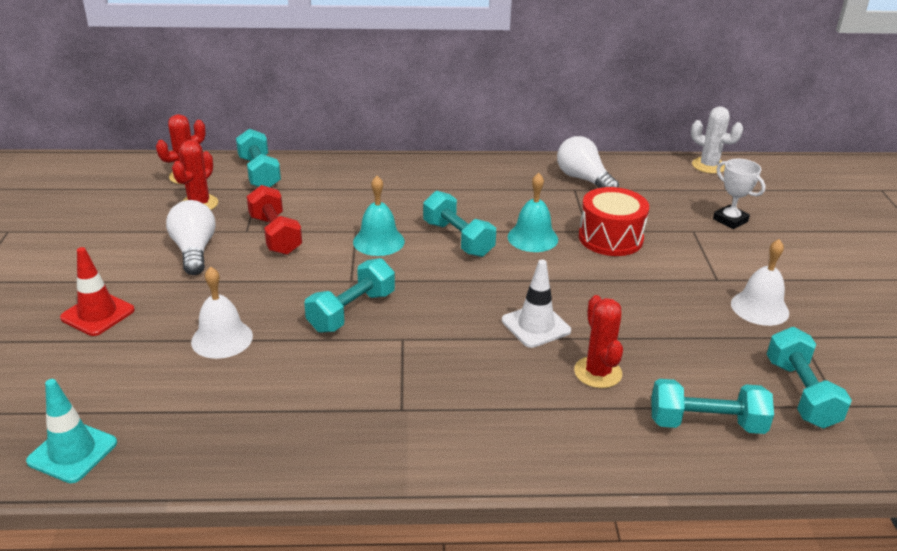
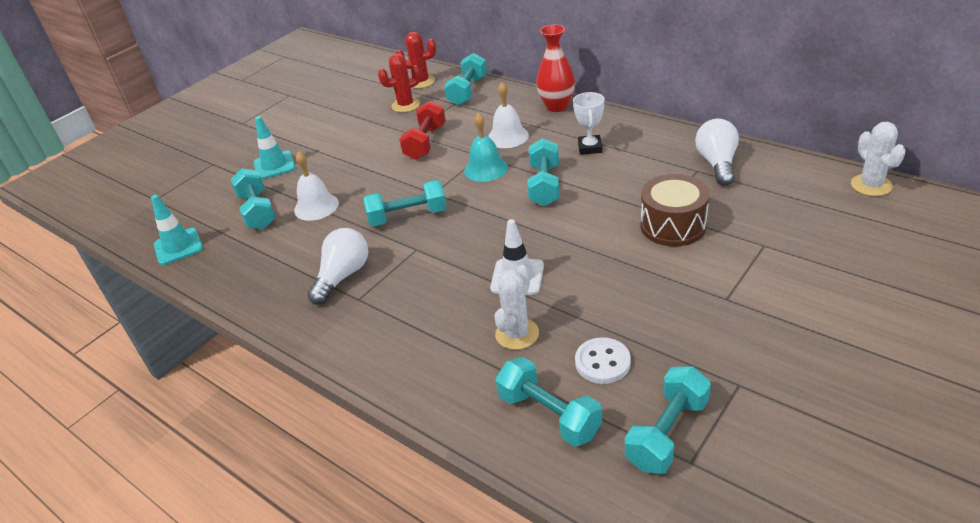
camera: 45 degrees right, 5 degrees up
red traffic cone [60,247,135,336] -> turquoise traffic cone [254,116,296,179]
white light bulb [166,200,216,275] -> white light bulb moved to [308,228,368,305]
turquoise bell [508,173,558,252] -> none
red cactus [574,295,623,388] -> white cactus [494,265,539,350]
red drum [579,187,649,256] -> brown drum [640,174,709,247]
white trophy [713,159,765,229] -> white trophy moved to [573,92,605,155]
white bell [731,239,789,326] -> white bell moved to [488,82,529,148]
none -> turquoise dumbbell [231,168,276,229]
none -> red vase [536,24,575,112]
none -> white button [575,337,631,384]

